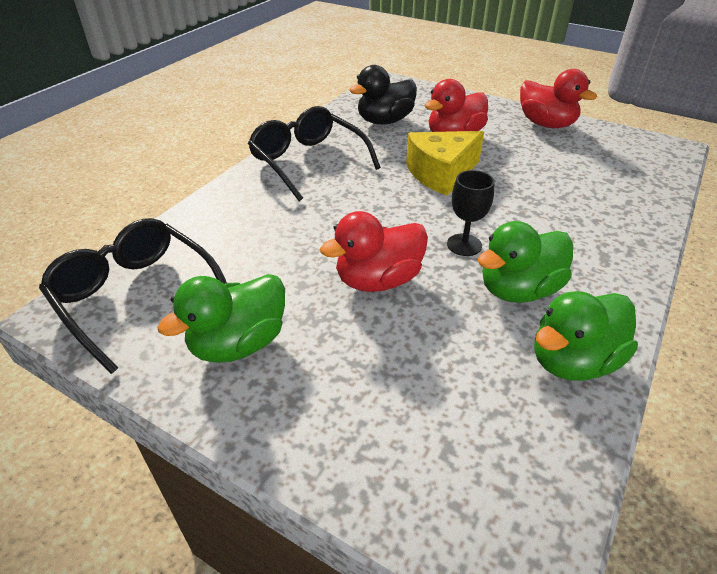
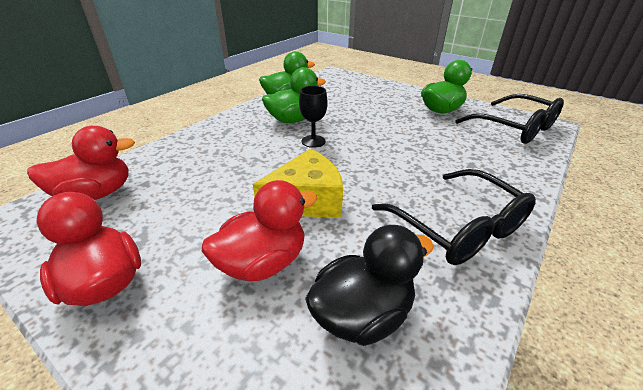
camera: 175 degrees left, 5 degrees down
red duck [320,211,428,292] -> red duck moved to [27,126,135,200]

